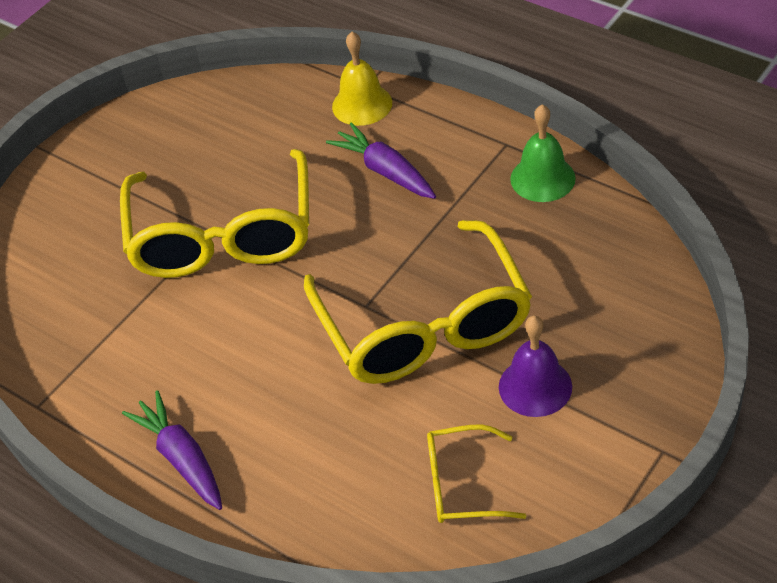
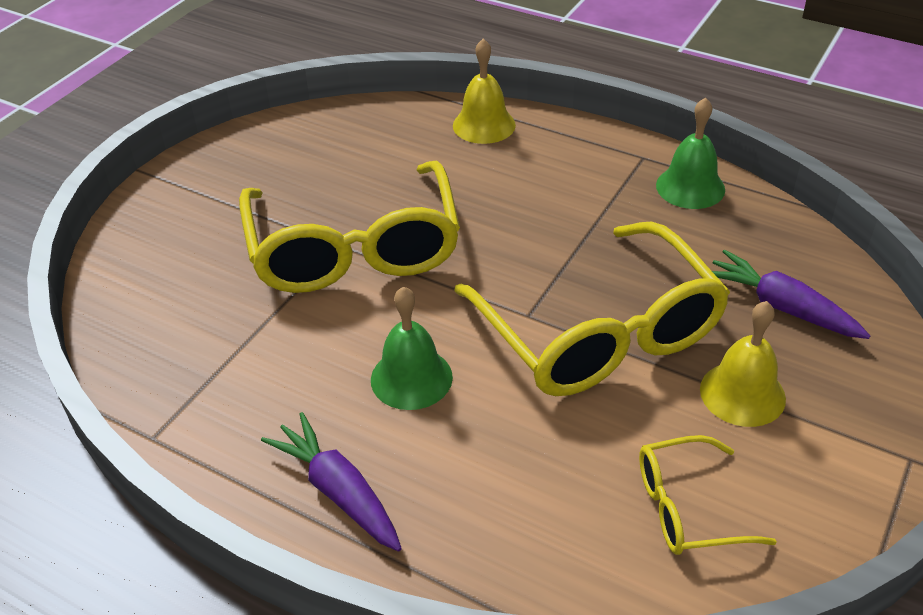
camera: 10 degrees left, 5 degrees down
purple carrot [326,122,436,199] -> purple carrot moved to [712,250,870,339]
purple bell [499,315,572,417] -> yellow bell [700,301,786,427]
none -> green bell [371,286,453,410]

